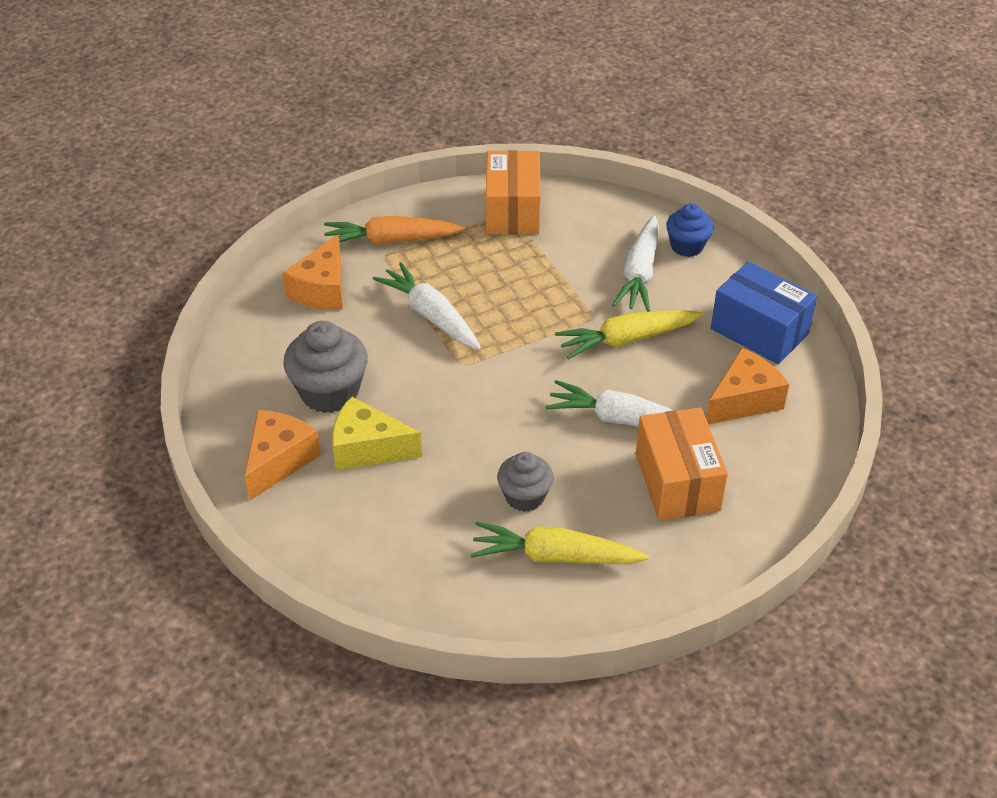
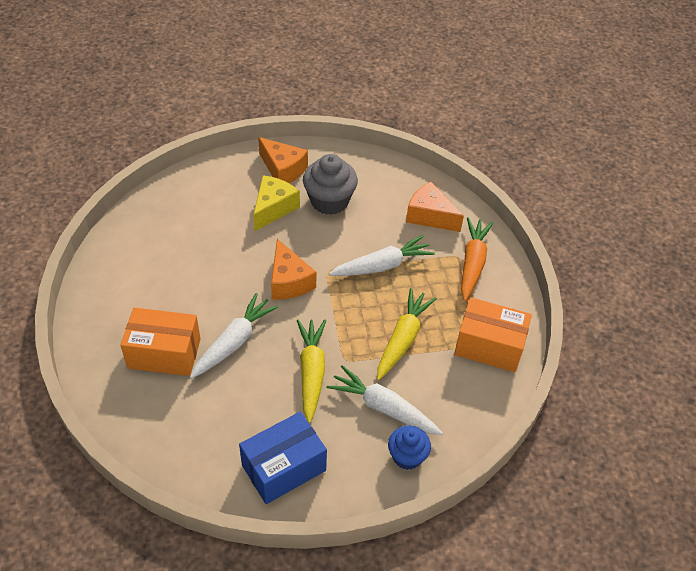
camera: 105 degrees right, 5 degrees up
yellow carrot [470,521,649,564] -> yellow carrot moved to [377,288,437,380]
grey cupcake [497,452,554,512] -> none
orange cheese [706,348,789,424] -> orange cheese moved to [271,239,316,300]

